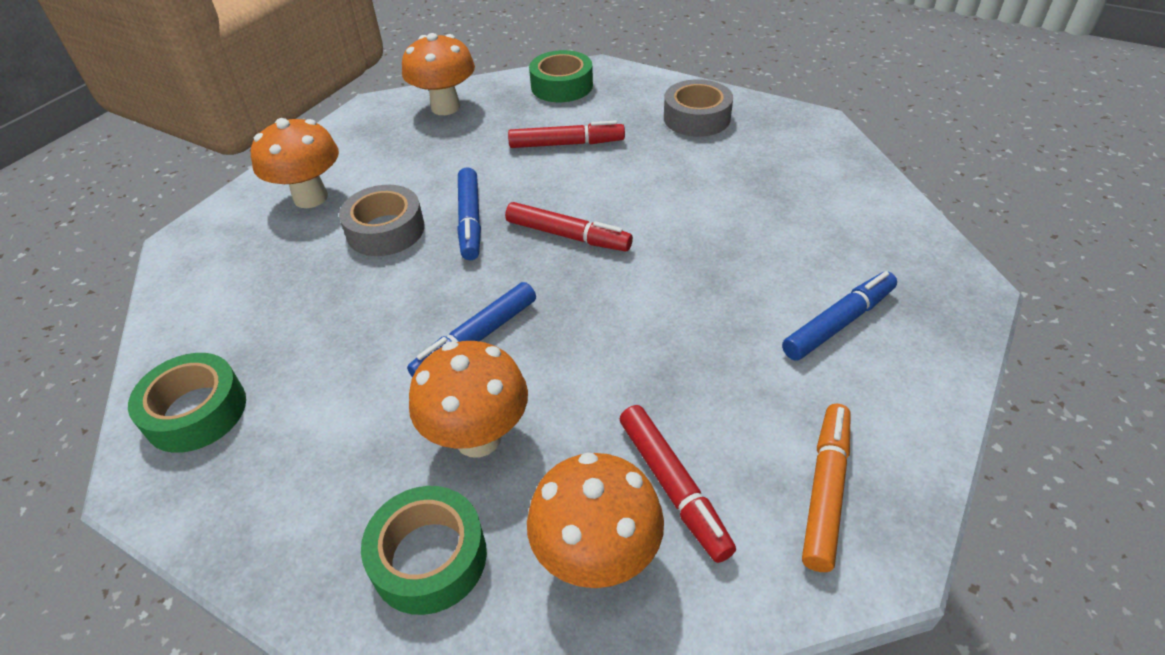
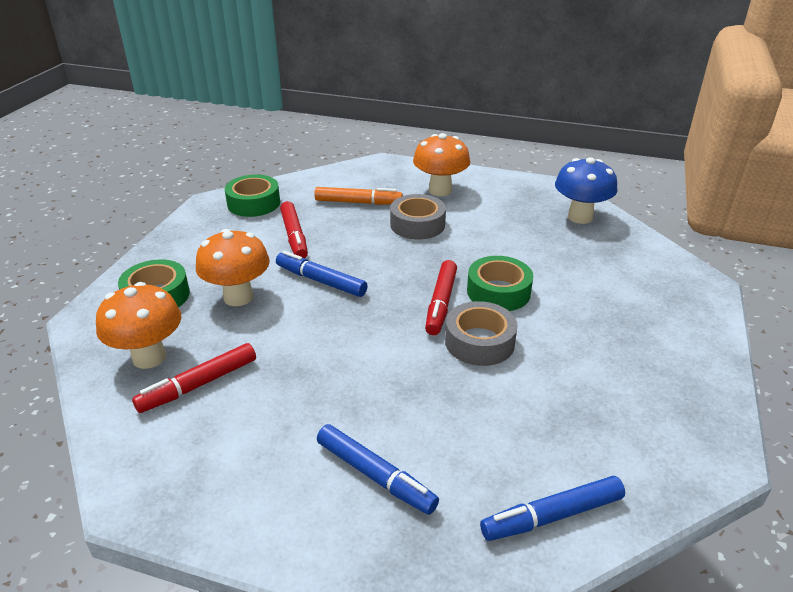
camera: 75 degrees right, 10 degrees down
orange mushroom [402,33,475,115] -> blue mushroom [555,157,617,224]
blue marker [457,167,481,260] -> blue marker moved to [480,476,625,541]
red marker [508,120,625,148] -> red marker moved to [280,201,308,258]
green tape [529,50,593,102] -> green tape moved to [467,256,533,311]
grey tape [664,79,733,137] -> grey tape moved to [445,301,518,366]
orange marker [802,404,851,572] -> orange marker moved to [314,187,403,205]

